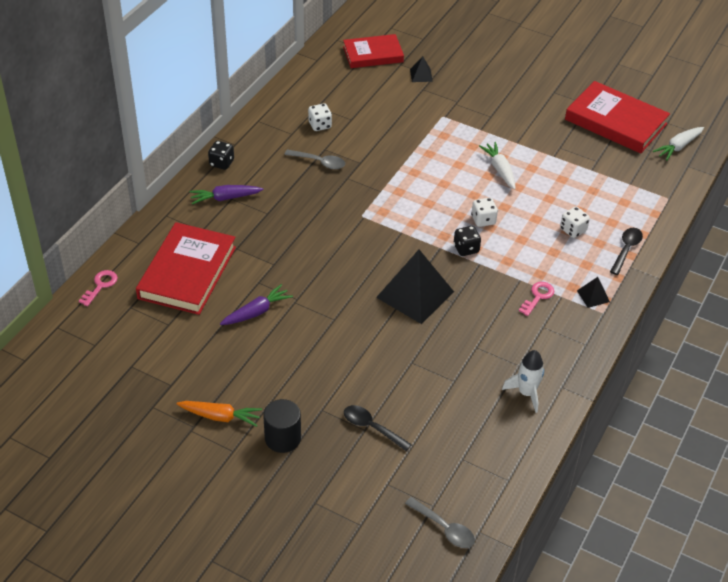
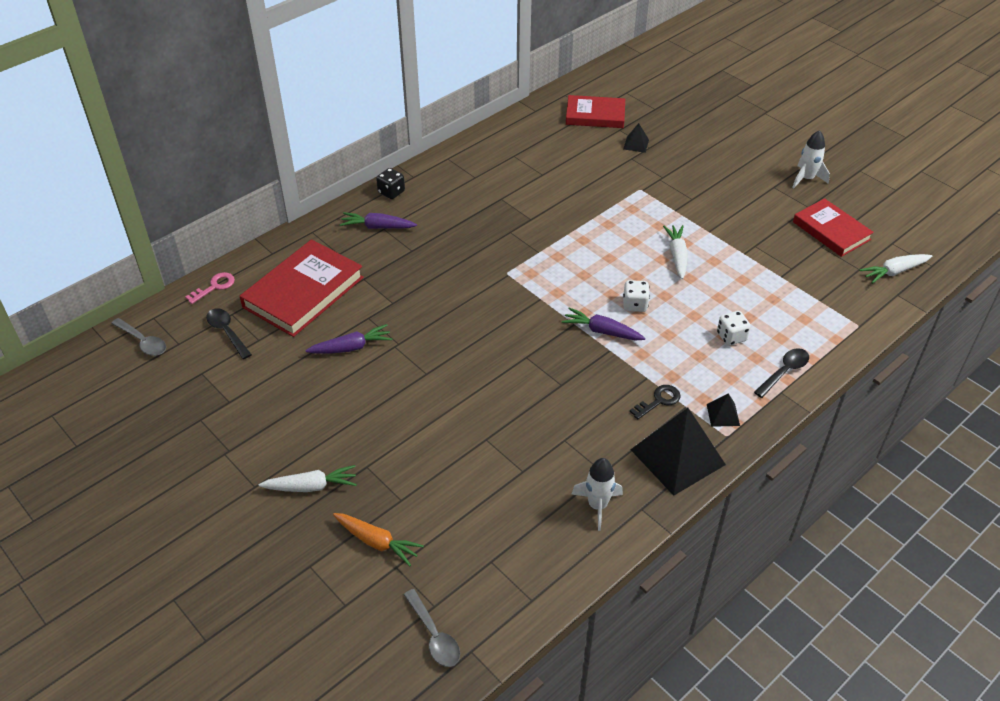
camera: 20 degrees right, 0 degrees up
orange carrot [177,401,262,427] -> orange carrot moved to [333,513,424,566]
black cylinder [263,399,301,453] -> white carrot [259,465,357,492]
grey spoon [284,150,346,169] -> grey spoon moved to [111,318,166,356]
white dice [308,104,332,131] -> none
black spoon [344,405,412,451] -> black spoon moved to [206,308,252,359]
black pyramid [376,250,454,324] -> black pyramid moved to [631,408,726,496]
black dice [454,226,481,256] -> purple carrot [562,308,645,340]
pink key [519,282,554,316] -> black key [630,385,680,419]
red book [565,81,670,154] -> red book [793,198,874,257], size x0.66
none -> white rocket [792,130,830,188]

